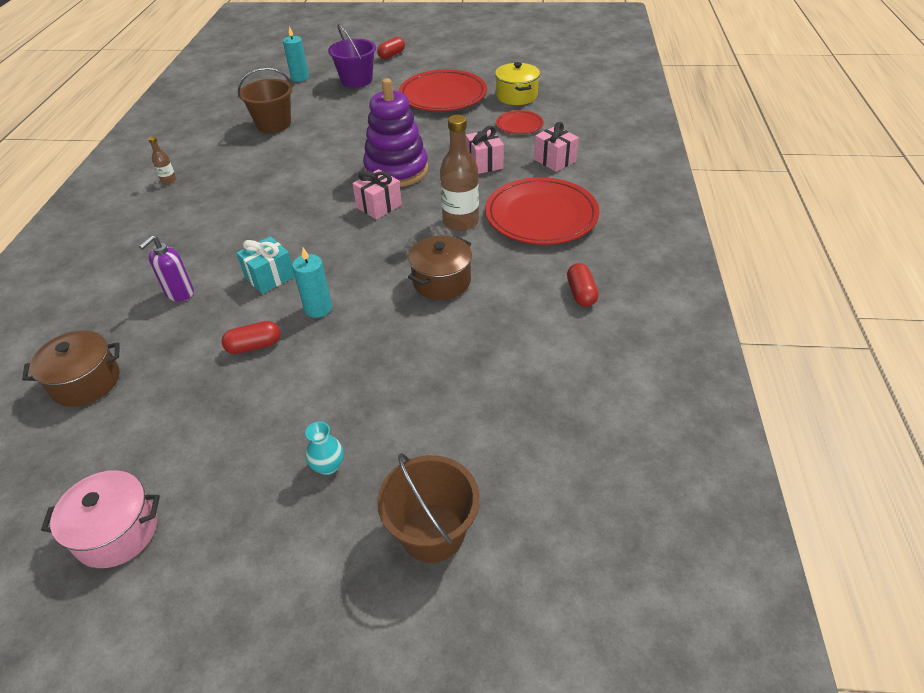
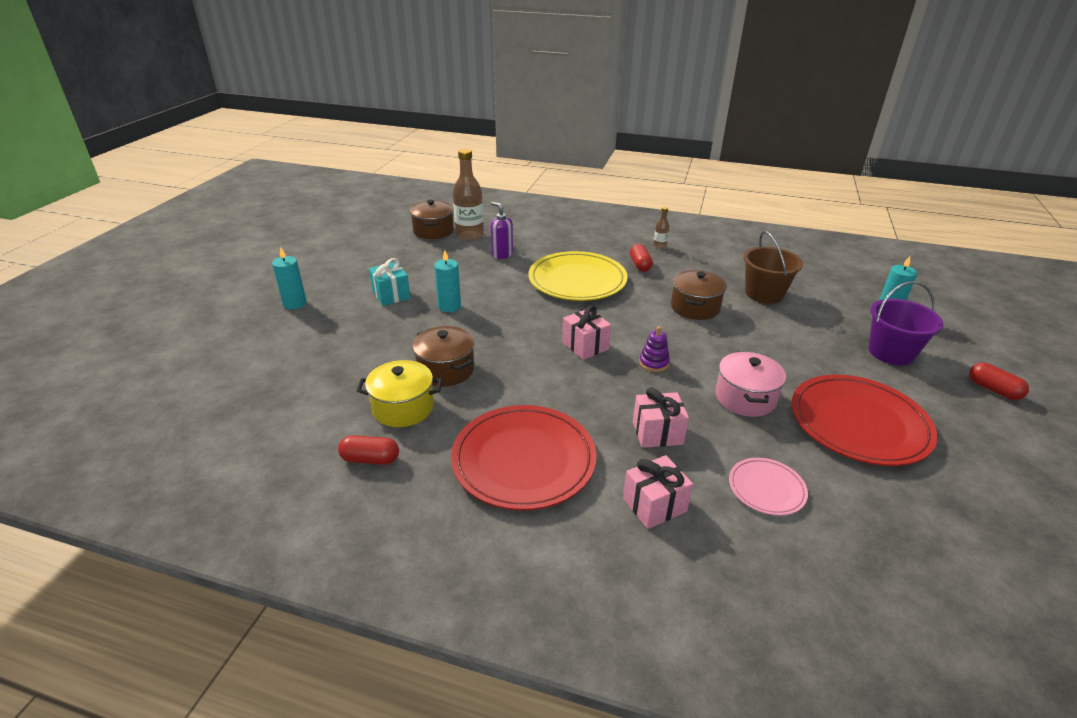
camera: 100 degrees right, 10 degrees down
pink pot [41,470,160,568] -> pink pot moved to [715,351,786,417]
red capsule [222,321,281,354] -> red capsule moved to [630,244,653,272]
turquoise gift [236,236,295,294] -> turquoise gift moved to [369,258,411,306]
turquoise vase [305,422,344,475] -> turquoise candle [272,247,307,309]
purple stacking toy [363,78,428,187] -> purple stacking toy [639,327,670,372], size x0.40
brown bucket [377,453,480,563] -> none
brown bottle [440,115,479,231] -> brown bottle moved to [453,149,484,241]
yellow pot [495,62,540,105] -> yellow pot moved to [357,360,442,427]
red plate [496,110,544,134] -> pink plate [729,458,808,516]
none -> yellow plate [528,251,628,301]
none -> brown pot [671,270,727,320]

